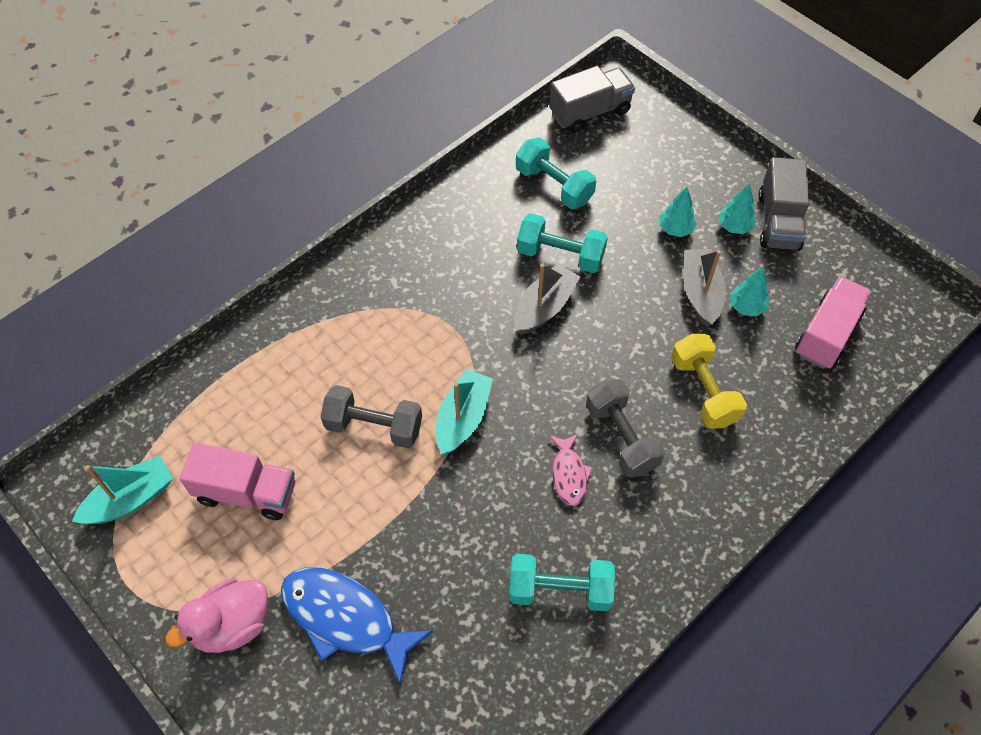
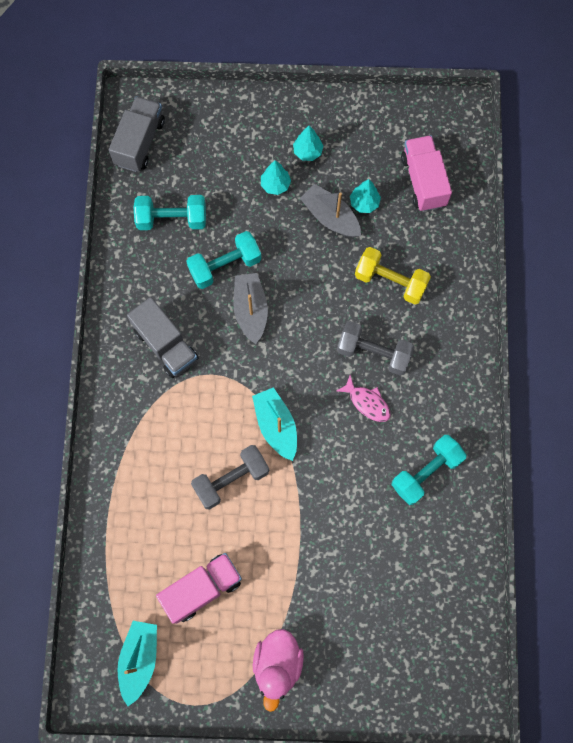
camera: 45 degrees left, 15 degrees up
blue fish [281,567,433,685] -> none
grey truck [758,157,810,251] -> grey truck moved to [127,297,199,378]

